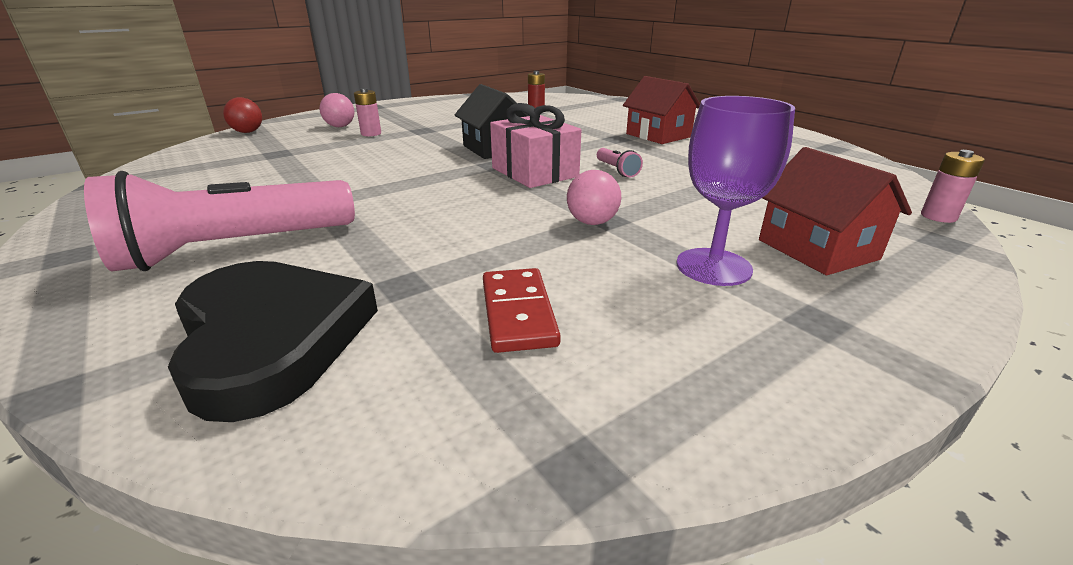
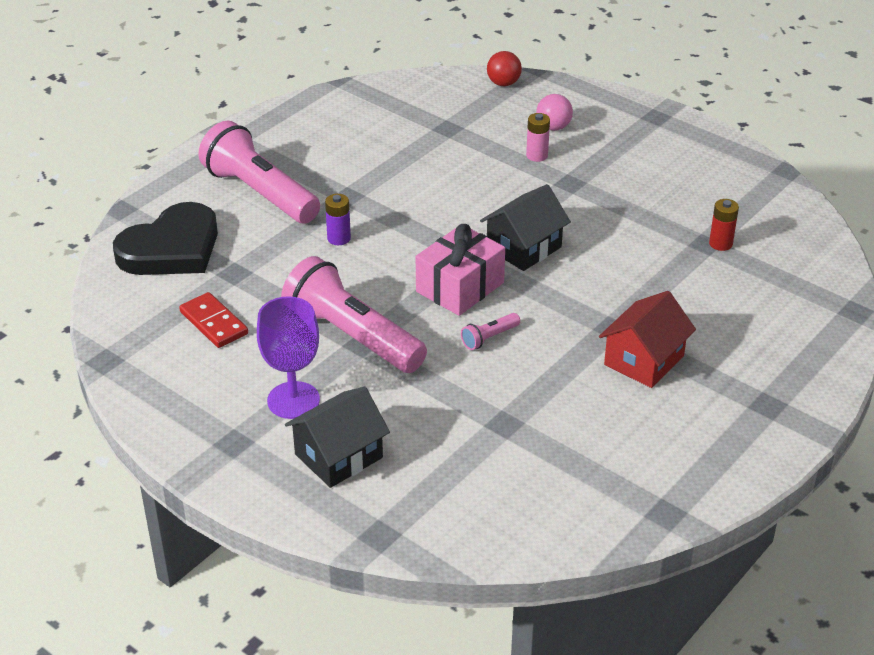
camera: 75 degrees right, 10 degrees up
red domino [483,268,561,353] -> red domino turned 75 degrees clockwise [179,292,248,348]
pink ball [567,170,621,225] -> pink flashlight [281,256,427,373]
red house [759,147,912,275] -> black house [285,386,390,488]
pink battery [921,150,985,223] -> none
none -> purple battery [325,194,351,245]

